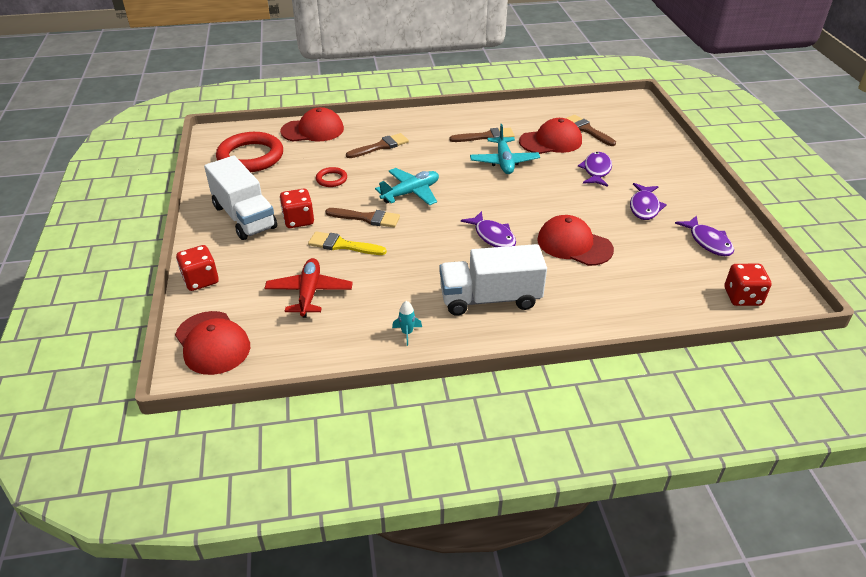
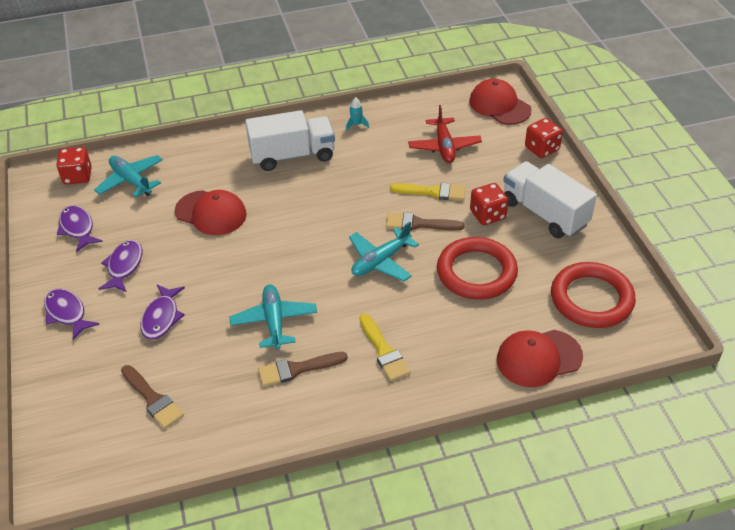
camera: 175 degrees right, 5 degrees up
red ring [316,167,347,187] -> red ring [437,237,518,300], size x2.19
brown brush [346,133,409,158] -> none
purple fish [461,211,516,247] -> purple fish moved to [44,289,100,340]
red cap [519,118,582,154] -> none
none -> turquoise plane [94,155,163,198]
none -> yellow brush [359,313,411,381]

